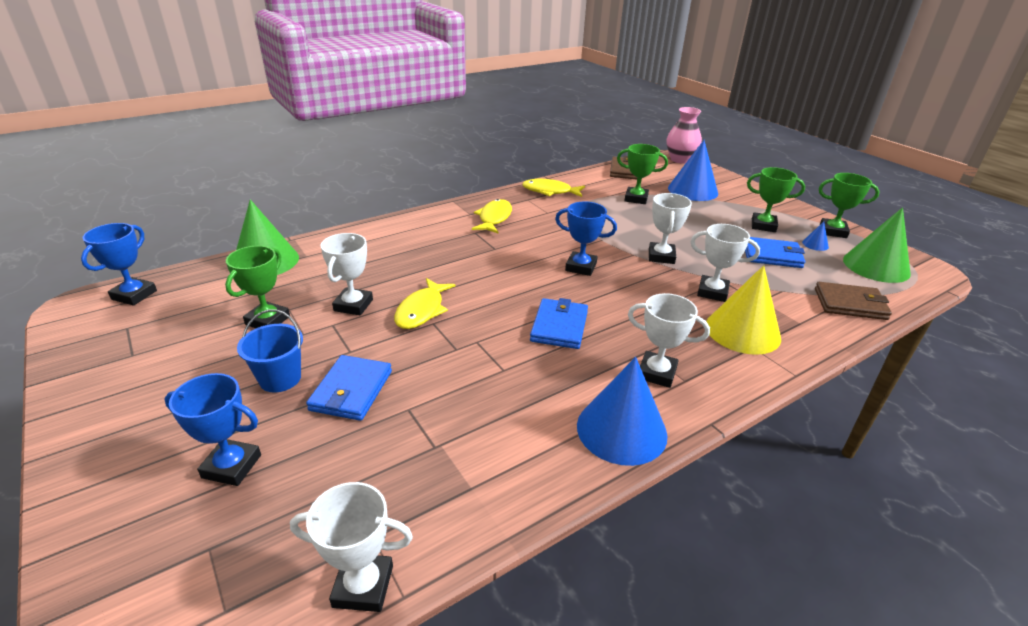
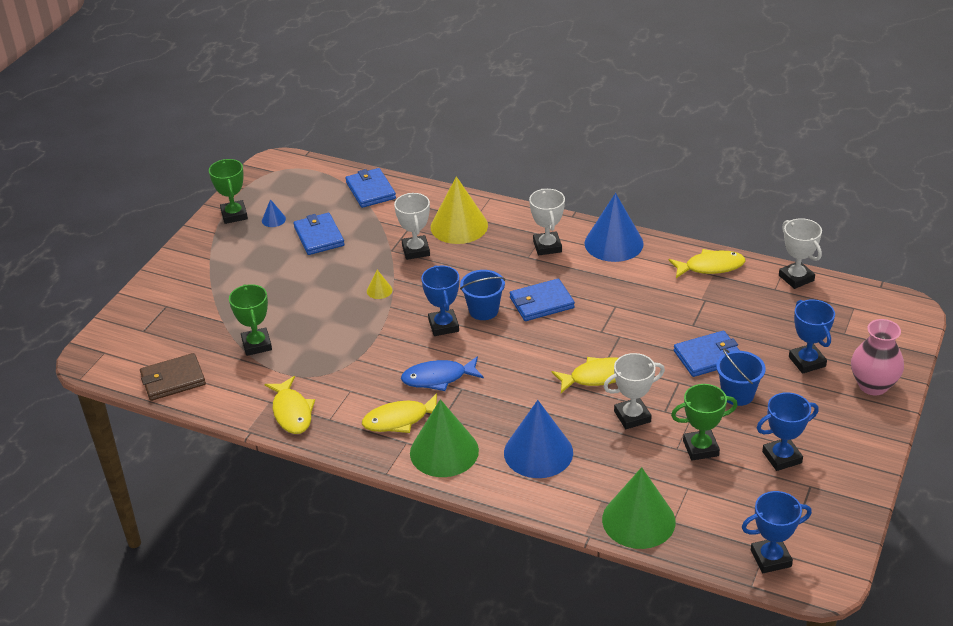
camera: 120 degrees left, 5 degrees up
white trophy [649,193,692,264] -> yellow cone [367,270,392,299]
pink vase [667,107,702,164] -> pink vase moved to [851,319,904,395]
blue cone [668,140,718,201] -> blue cone moved to [504,400,573,478]
green trophy [747,167,805,232] -> none
brown wallet [815,282,892,320] -> blue wallet [346,168,396,208]
green cone [843,207,911,283] -> green cone moved to [410,399,479,477]
none -> blue fish [401,356,484,391]
none -> blue bucket [460,270,505,320]
none -> yellow fish [669,249,745,278]
none -> blue trophy [757,392,819,471]

